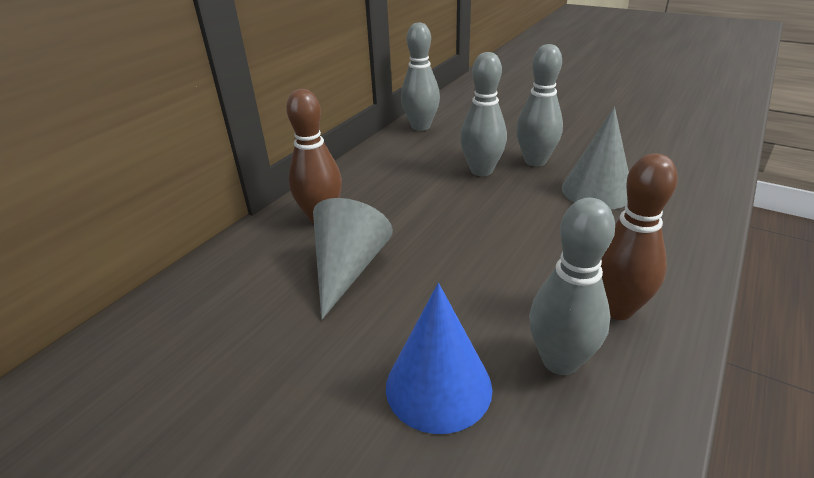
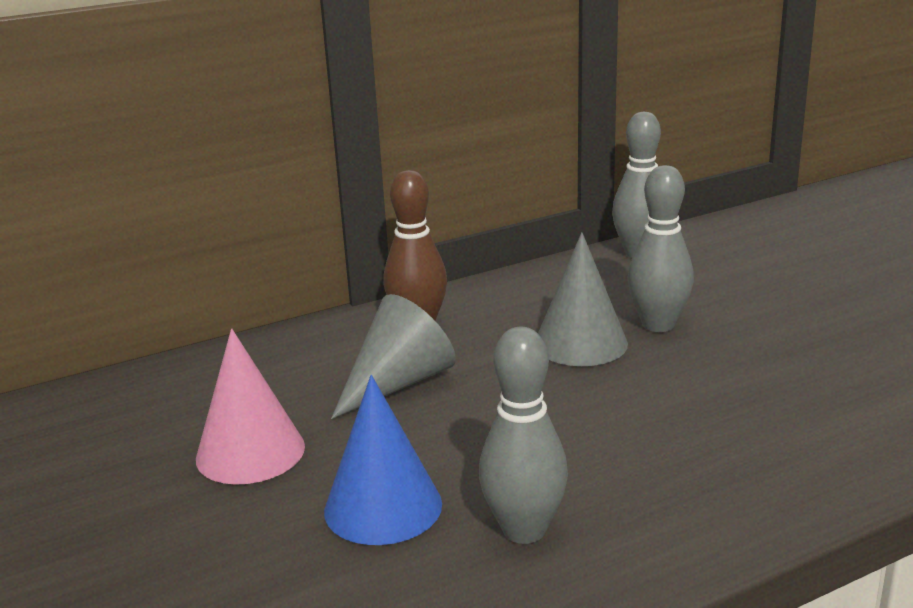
camera: 30 degrees right, 10 degrees down
grey bowling pin [516,44,563,166] -> none
grey cone [562,107,629,210] -> grey cone moved to [538,232,628,366]
brown bowling pin [601,153,678,320] -> none
none -> pink cone [196,329,305,485]

